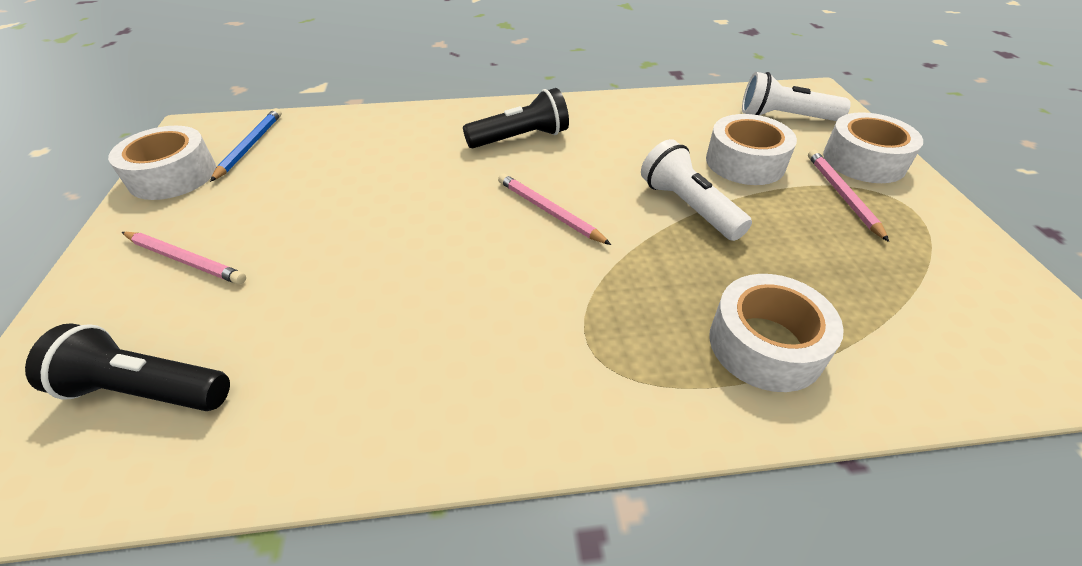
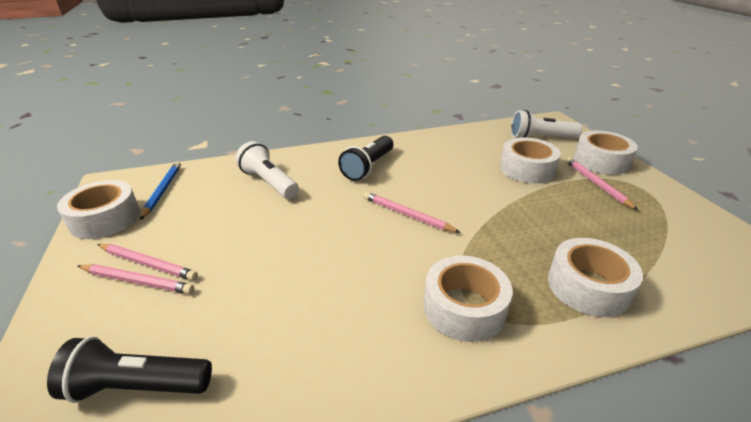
camera: 10 degrees left, 10 degrees down
black flashlight [463,88,569,148] -> black flashlight turned 150 degrees clockwise [338,136,393,181]
white flashlight [641,139,752,241] -> white flashlight moved to [235,141,299,199]
none -> pink pencil [97,244,198,281]
none -> white tape [424,255,513,342]

